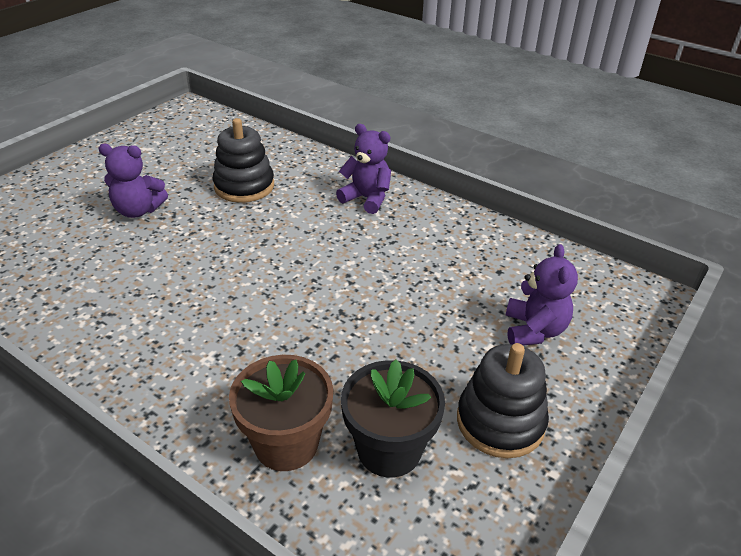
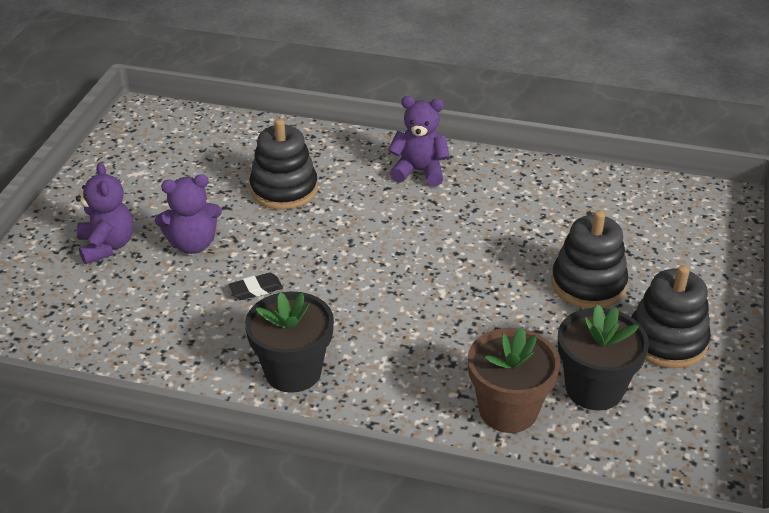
camera: 20 degrees left, 0 degrees up
purple teddy bear [506,244,578,346] -> purple teddy bear moved to [76,162,133,264]
none -> black eraser [228,273,283,300]
none -> black flower pot [245,291,334,393]
none -> black stacking toy [552,210,628,308]

